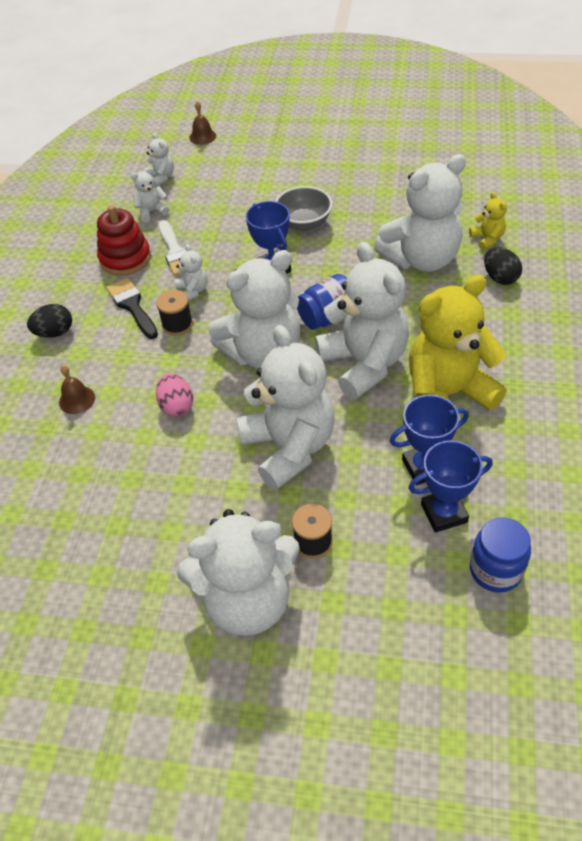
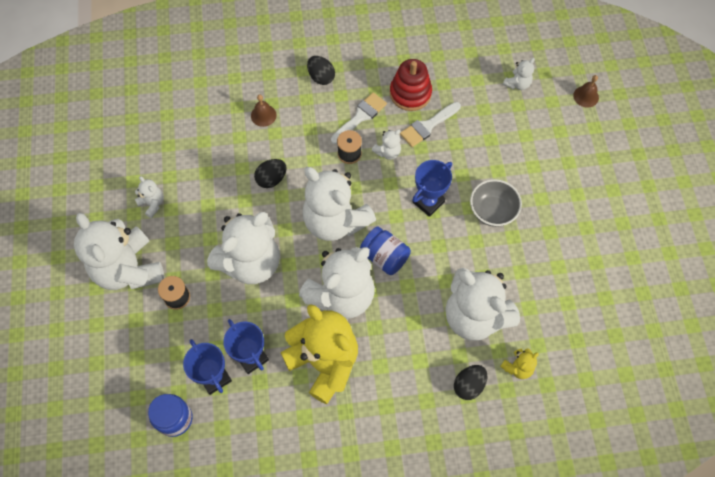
camera: 70 degrees right, 15 degrees up
black brush [106,278,158,339] -> white brush [331,92,387,144]
white teddy bear [131,167,169,222] -> white teddy bear moved to [135,176,164,218]
pink egg [156,373,193,417] -> black egg [254,159,287,188]

